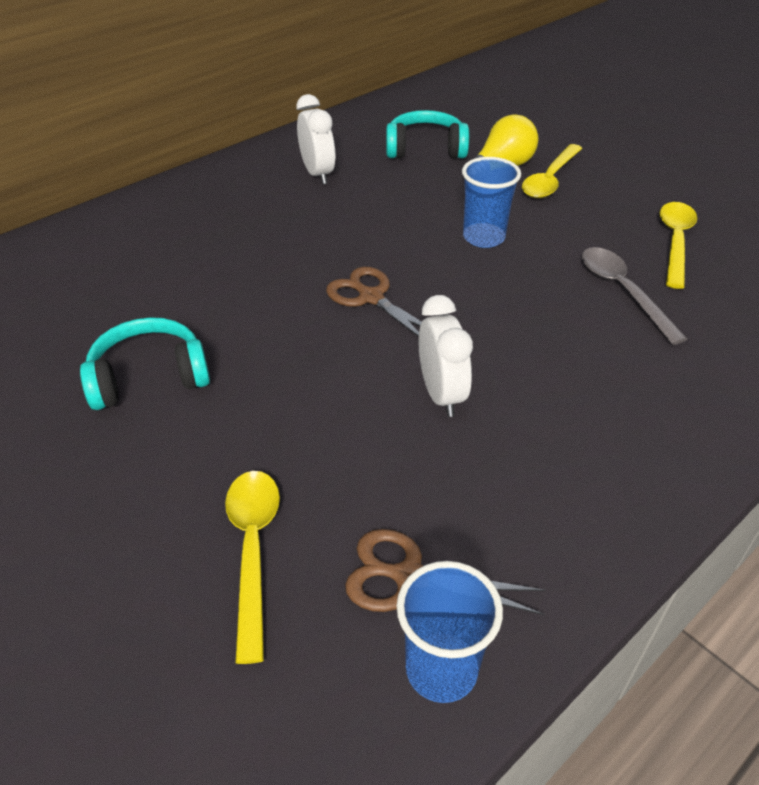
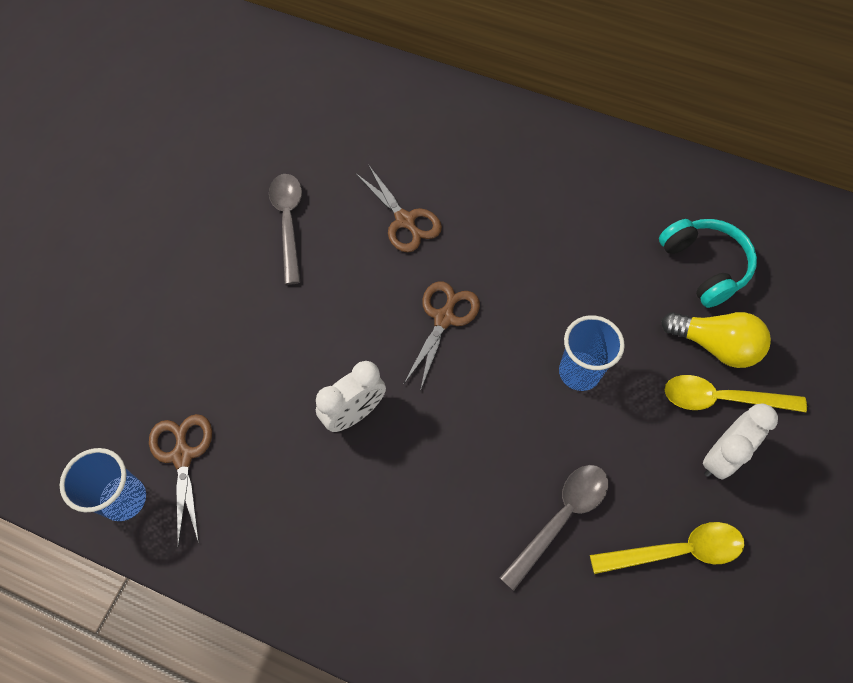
camera: 65 degrees right, 20 degrees up
turquoise headphones [80,317,210,410] -> grey spoon [269,174,302,285]
yellow spoon [225,471,280,664] -> none
white clock [296,94,335,184] -> white clock moved to [703,404,778,480]
none -> brown scissors [355,164,442,252]

